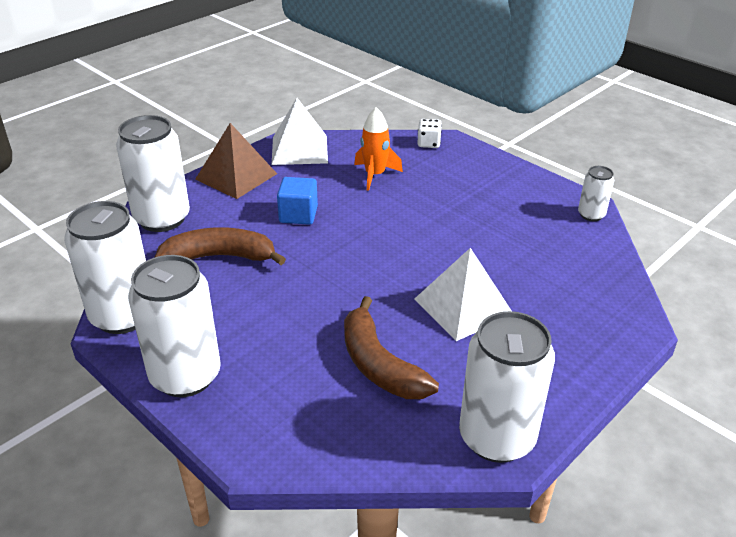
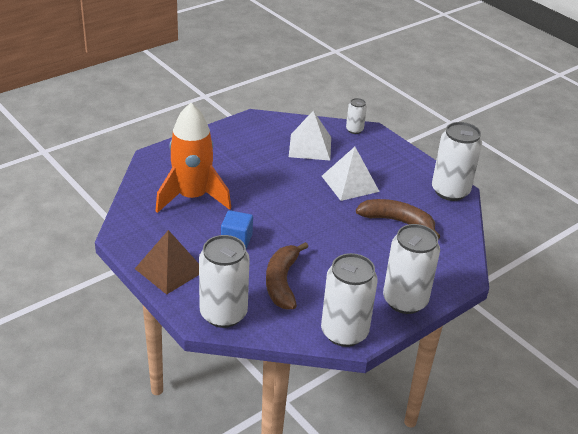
camera: 85 degrees left, 0 degrees up
white pyramid [272,98,328,165] -> white pyramid moved to [289,110,331,160]
brown banana [344,296,439,399] -> brown banana turned 135 degrees counterclockwise [356,199,441,239]
orange rocket [354,108,403,191] -> orange rocket [155,103,231,213], size x1.87
white dice [417,119,442,148] -> none
white can [578,166,614,221] -> white can moved to [346,98,367,134]

